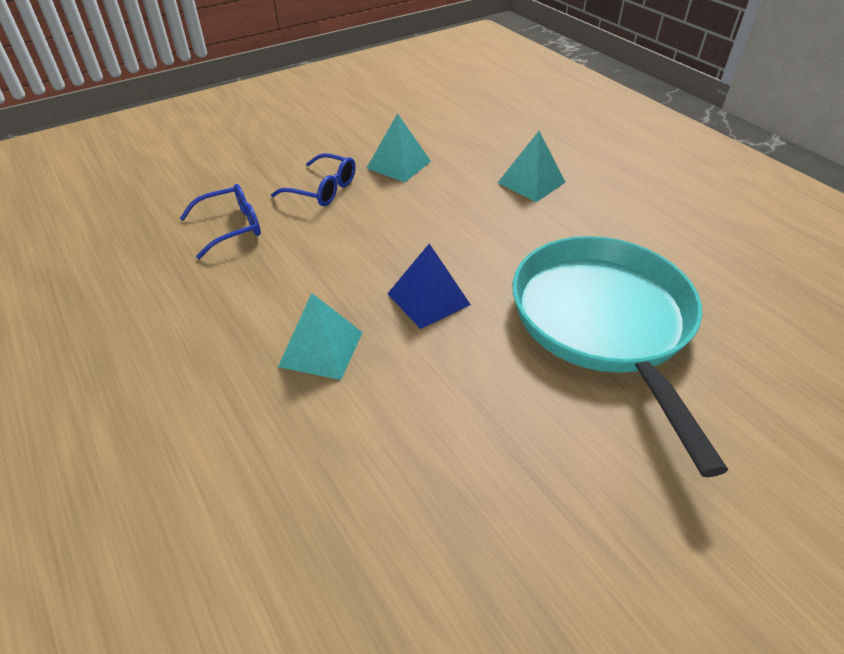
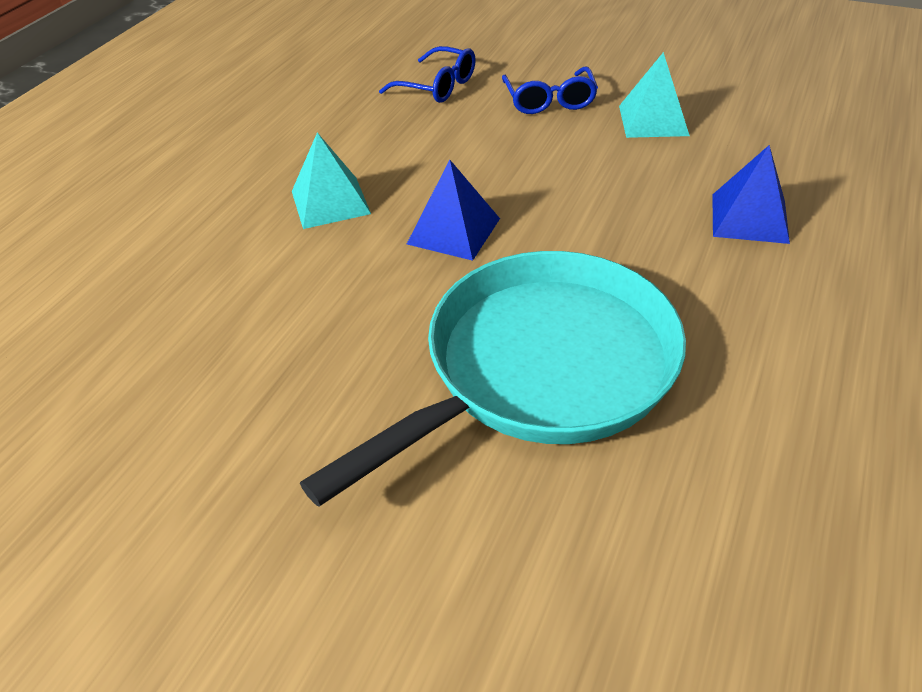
camera: 60 degrees right, 0 degrees up
turquoise pyramid [498,131,566,202] -> blue pyramid [712,145,790,244]

